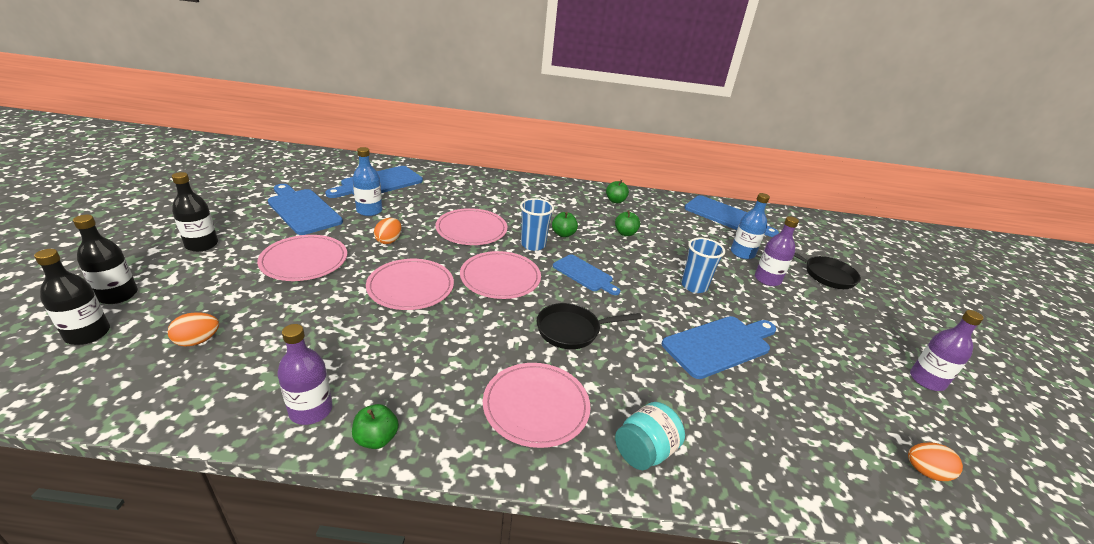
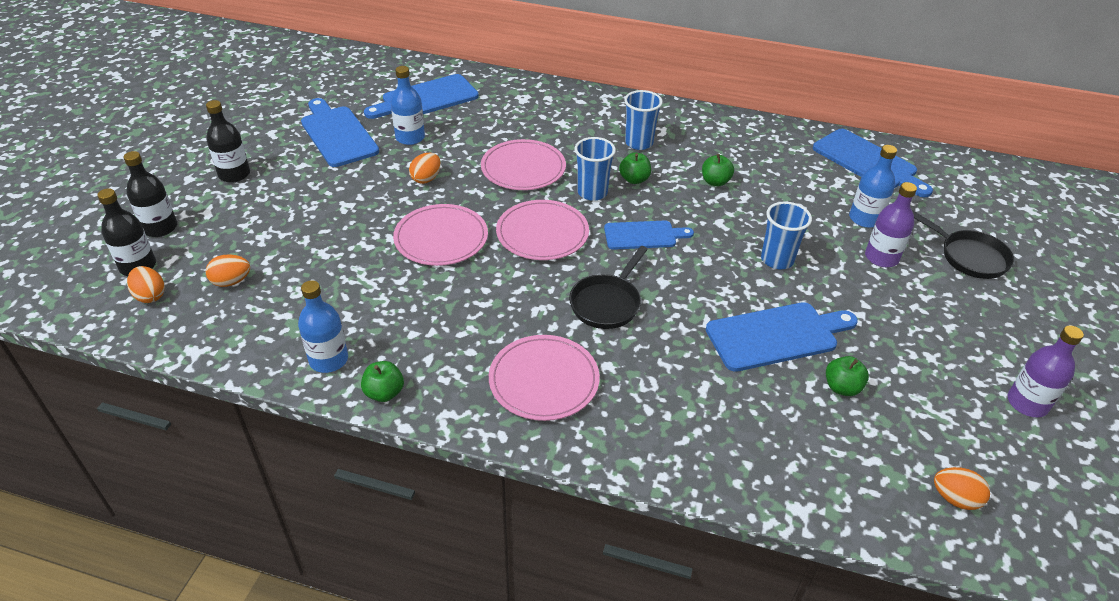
camera: 15 degrees right, 10 degrees up
pink plate [257,235,347,281] -> none
purple bottle [278,324,333,425] -> blue bottle [298,280,348,373]
black pan [537,303,642,349] -> black pan turned 60 degrees counterclockwise [569,246,648,329]
blue cutting board [553,254,620,295] -> blue cutting board turned 60 degrees counterclockwise [604,221,694,250]
green apple [606,180,629,203] -> green apple moved to [826,356,869,396]
turquoise jar [615,402,685,470] -> none
none -> orange egg [127,266,165,303]
none -> blue cup [624,90,663,150]

